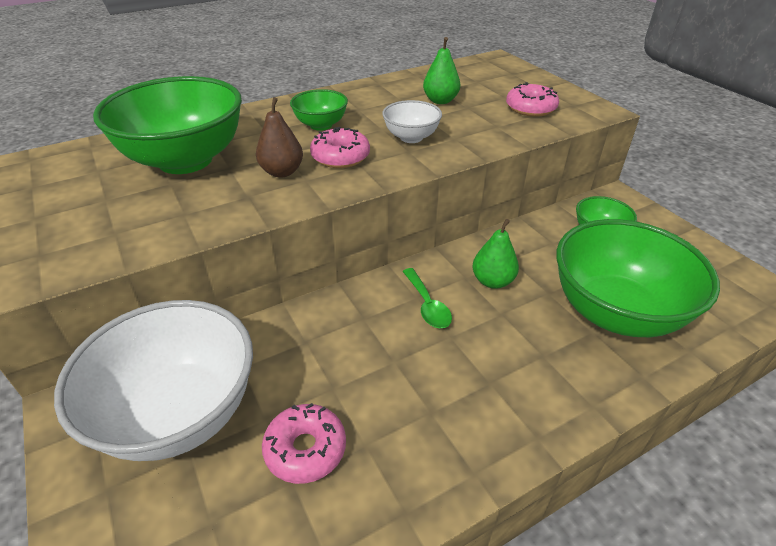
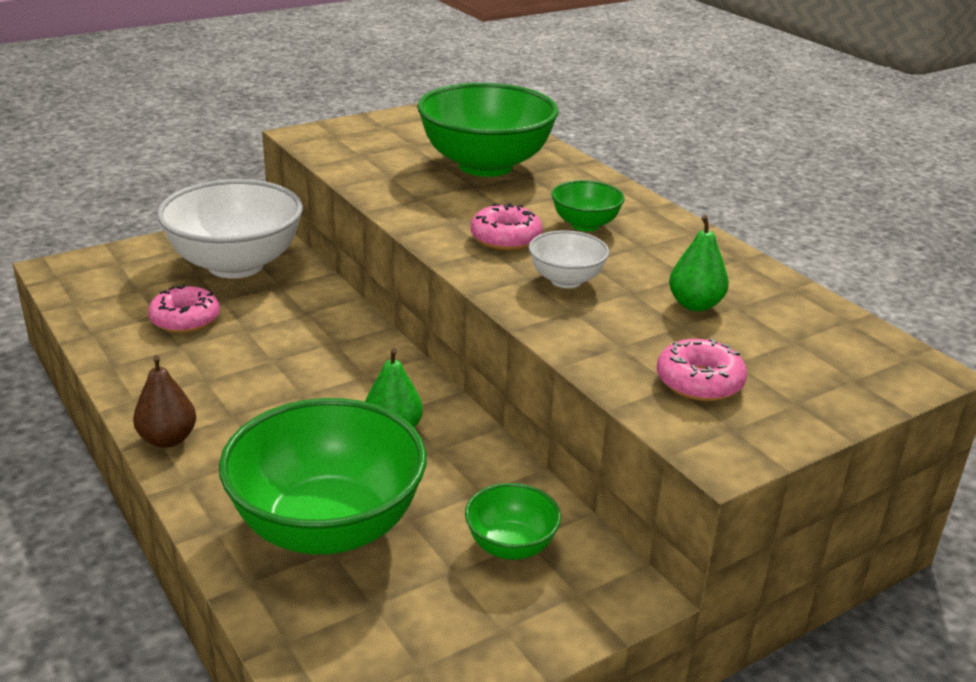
camera: 85 degrees right, 10 degrees down
brown pear [256,97,303,178] -> brown pear moved to [133,355,196,448]
green spoon [402,268,452,328] -> none

